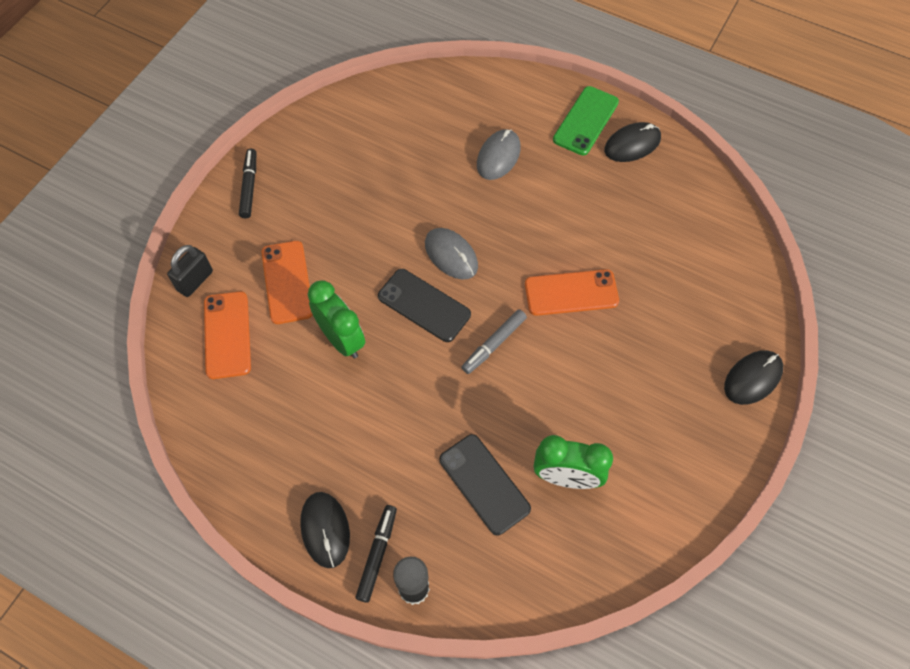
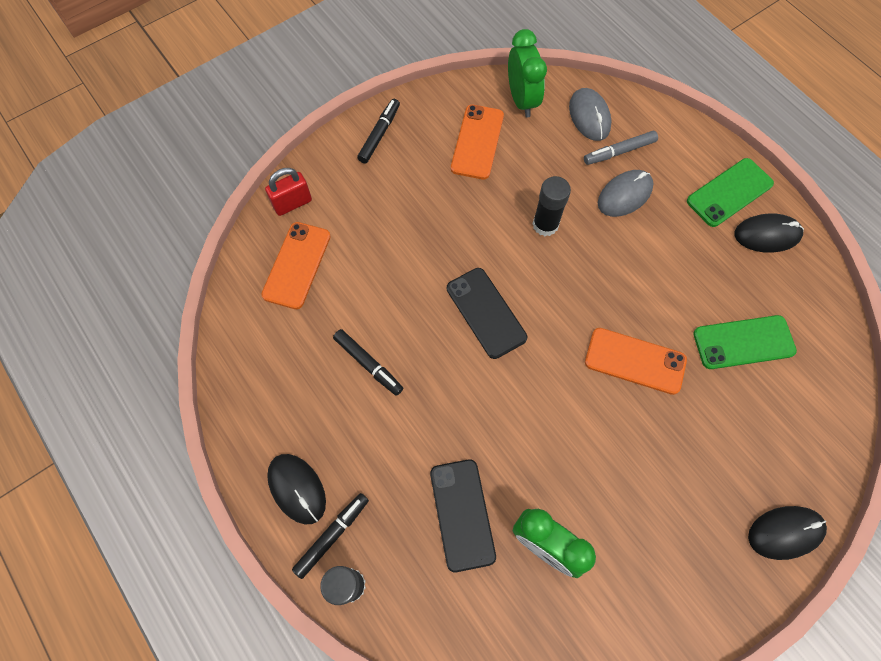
camera: 25 degrees right, 5 degrees up
black padlock [167,245,213,297] -> red padlock [265,168,312,216]
orange phone [261,241,313,324] -> orange phone moved to [451,105,504,179]
black mouse [300,492,350,568] -> black mouse turned 45 degrees counterclockwise [267,454,326,524]
green clock [308,280,365,358] -> green clock moved to [508,29,547,117]
grey mouse [425,228,478,280] -> grey mouse moved to [569,88,611,141]
grey marker [462,309,527,374] -> grey marker moved to [584,131,658,165]
none -> black marker [333,329,403,396]
none -> black glue stick [533,176,571,236]
none -> green phone [693,315,797,369]

